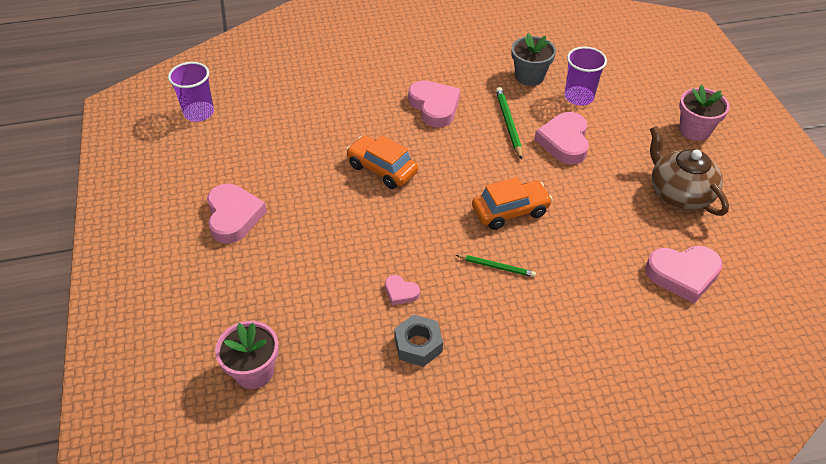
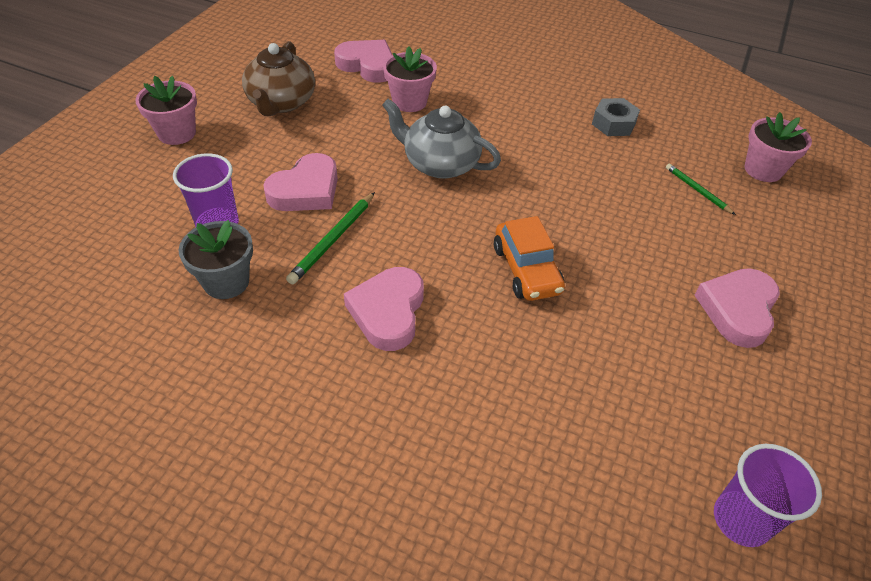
camera: 145 degrees left, 0 degrees up
pink heart [385,275,420,305] -> none
green pencil [456,255,536,277] -> green pencil moved to [666,164,736,215]
orange car [472,177,553,230] -> grey teapot [382,99,501,179]
none -> pink flower pot [383,46,437,112]

